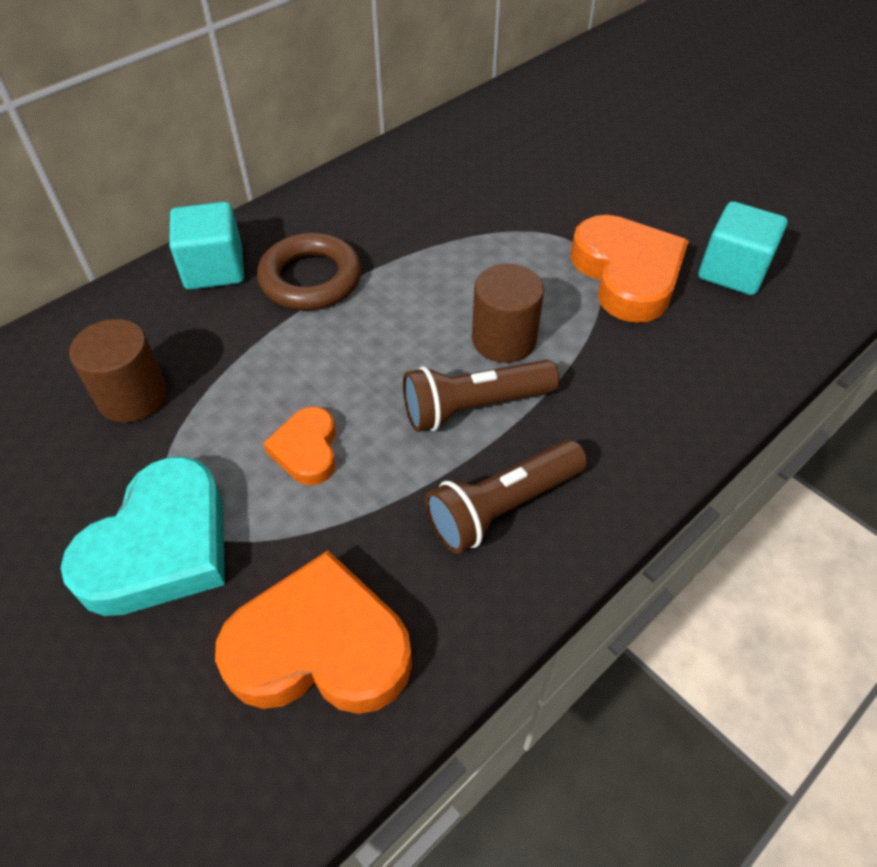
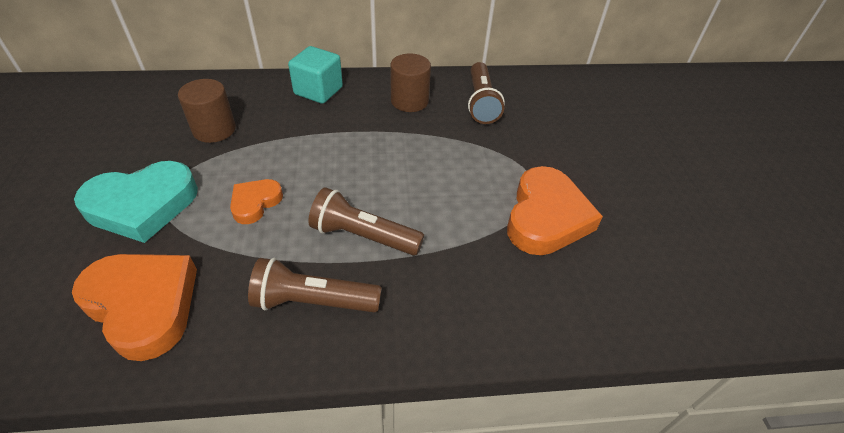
camera: 35 degrees right, 5 degrees down
brown ring [257,233,362,310] -> none
brown cylinder [472,264,544,363] -> brown cylinder moved to [390,54,431,112]
turquoise cube [699,201,788,295] -> none
none -> brown flashlight [468,62,505,124]

